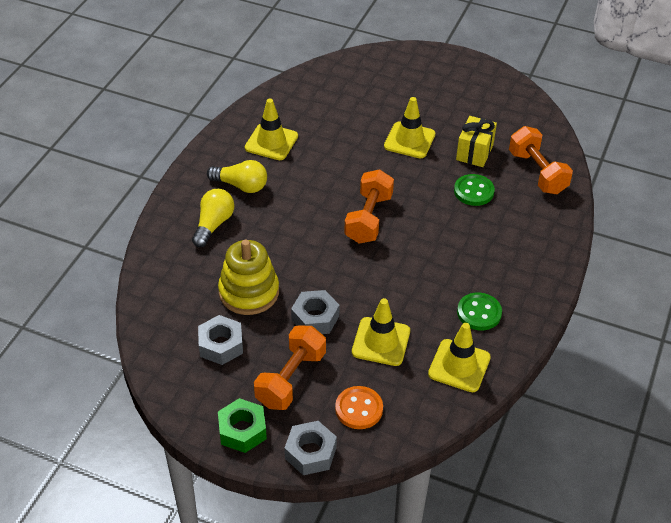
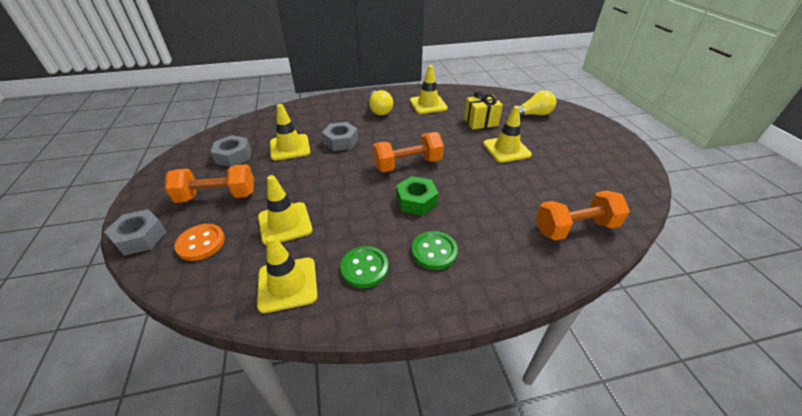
camera: 55 degrees right, 5 degrees down
yellow light bulb [192,189,234,247] -> yellow light bulb moved to [510,90,556,116]
yellow stacking toy [218,240,279,315] -> yellow traffic cone [270,104,310,161]
green nut [218,398,267,453] -> green nut moved to [396,176,438,216]
grey nut [291,290,340,334] -> grey nut moved to [322,122,358,151]
green button [454,174,495,206] -> green button moved to [412,231,458,270]
yellow gift [456,116,497,167] -> yellow gift moved to [464,91,503,130]
orange dumbbell [509,126,573,194] -> orange dumbbell turned 45 degrees clockwise [536,190,630,240]

